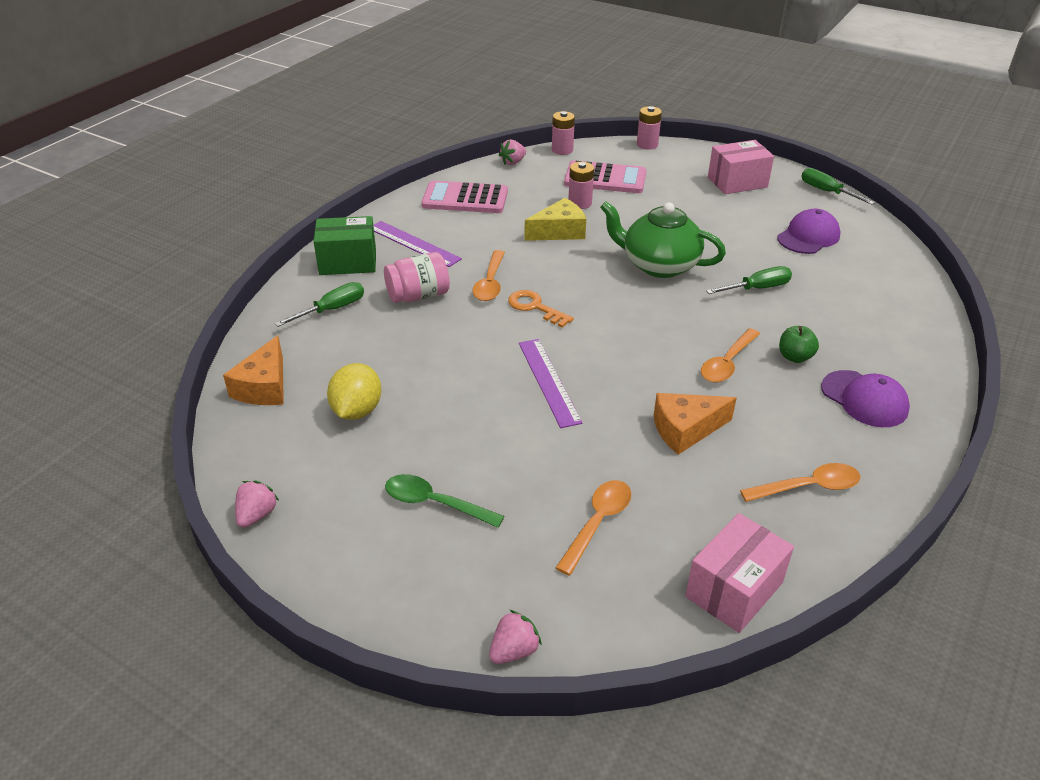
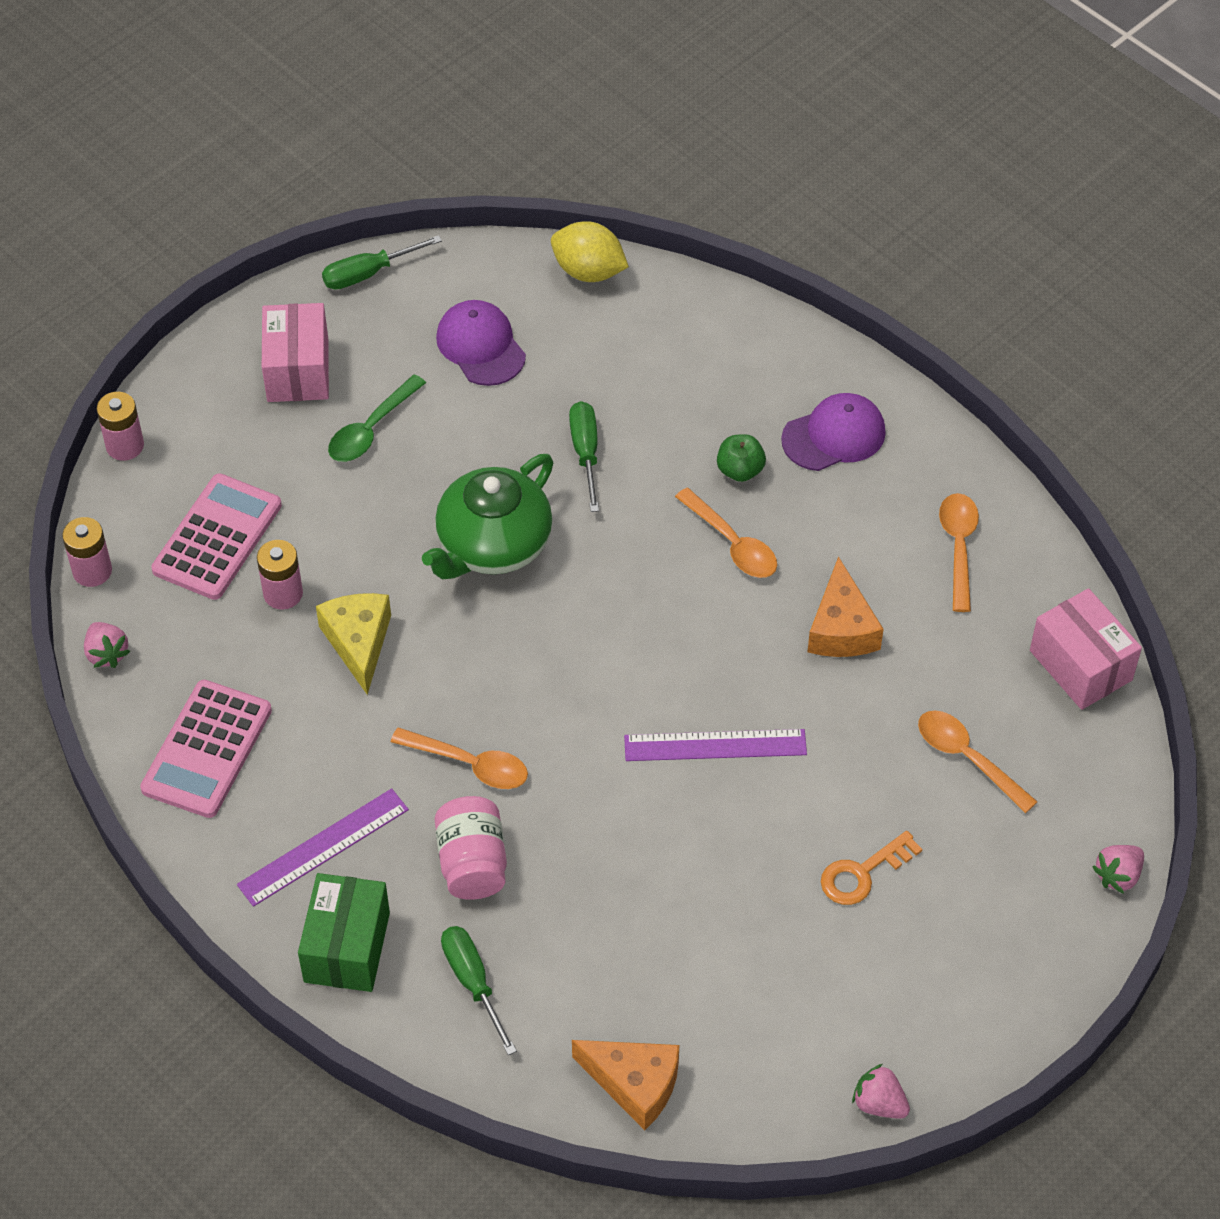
camera: 75 degrees left, 15 degrees up
yellow lemon [327,363,381,420] -> yellow lemon moved to [551,221,629,282]
green spoon [385,474,504,528] -> green spoon moved to [328,374,426,462]
pink strawberry [489,610,542,664] -> pink strawberry turned 105 degrees counterclockwise [1093,845,1144,894]
orange key [508,290,574,328] -> orange key moved to [821,831,922,905]

